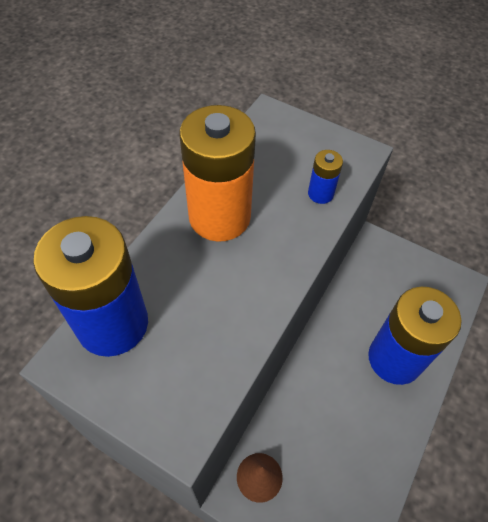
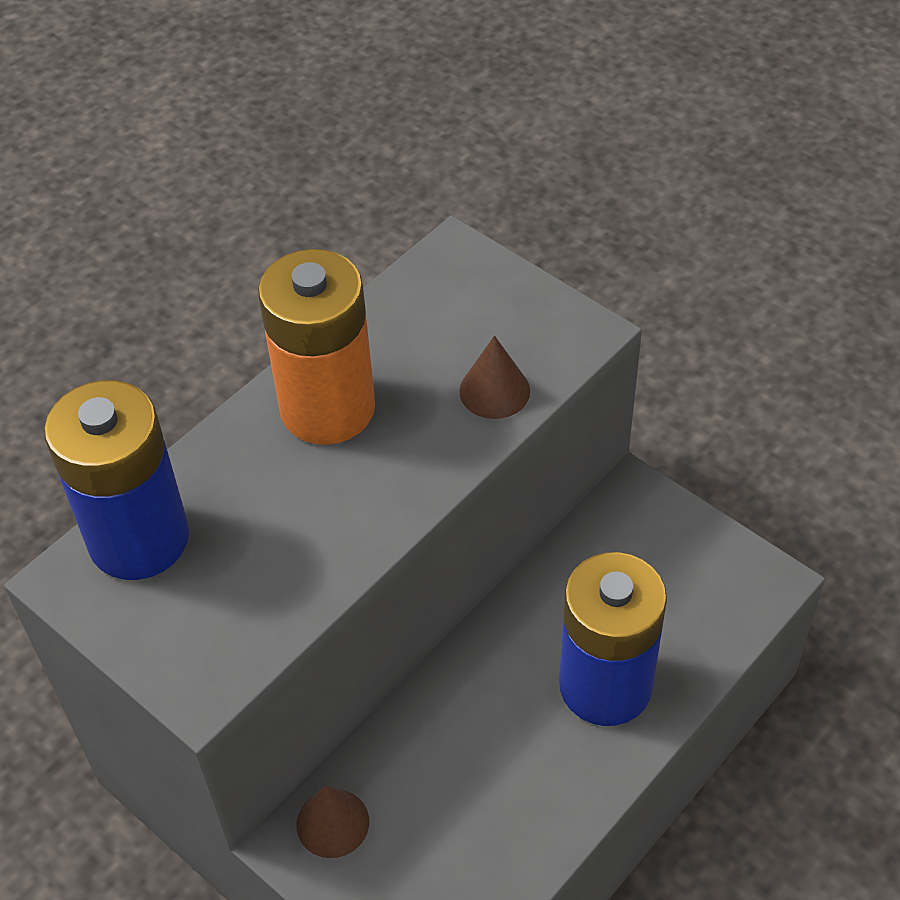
camera: 15 degrees right, 5 degrees down
blue battery [308,150,343,204] -> brown cone [459,336,530,419]

